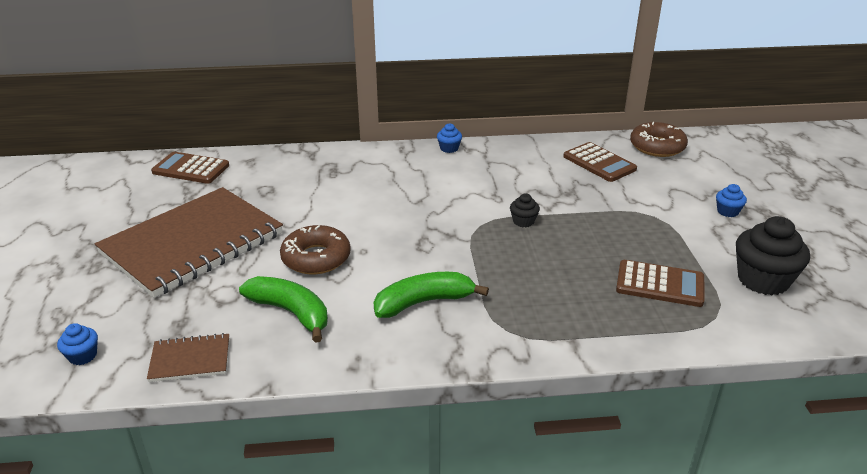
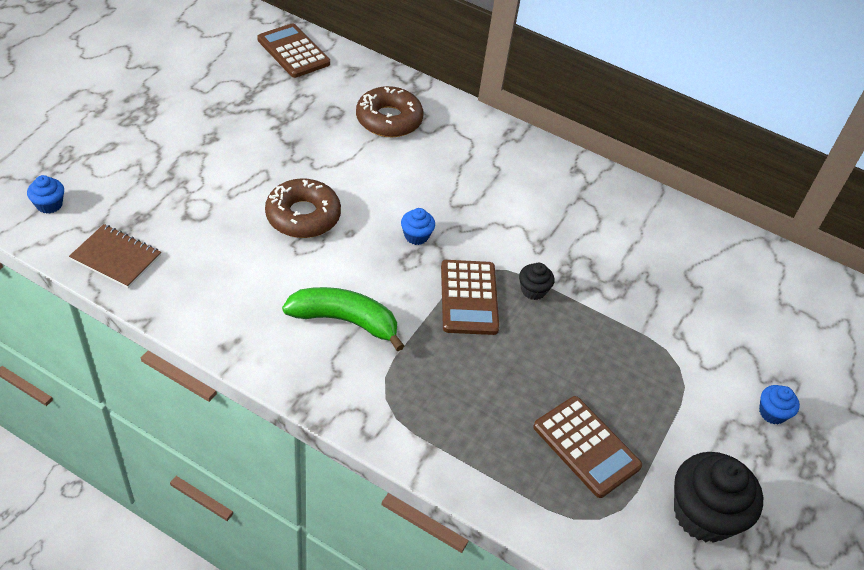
camera: 30 degrees right, 15 degrees up
brown notebook [95,187,283,298] -> none
green banana [239,276,328,343] -> none
blue cupcake [437,123,462,153] -> blue cupcake moved to [401,208,435,245]
brown calculator [563,142,637,182] -> brown calculator moved to [441,260,499,335]
brown donut [630,122,688,157] -> brown donut moved to [356,86,423,137]

